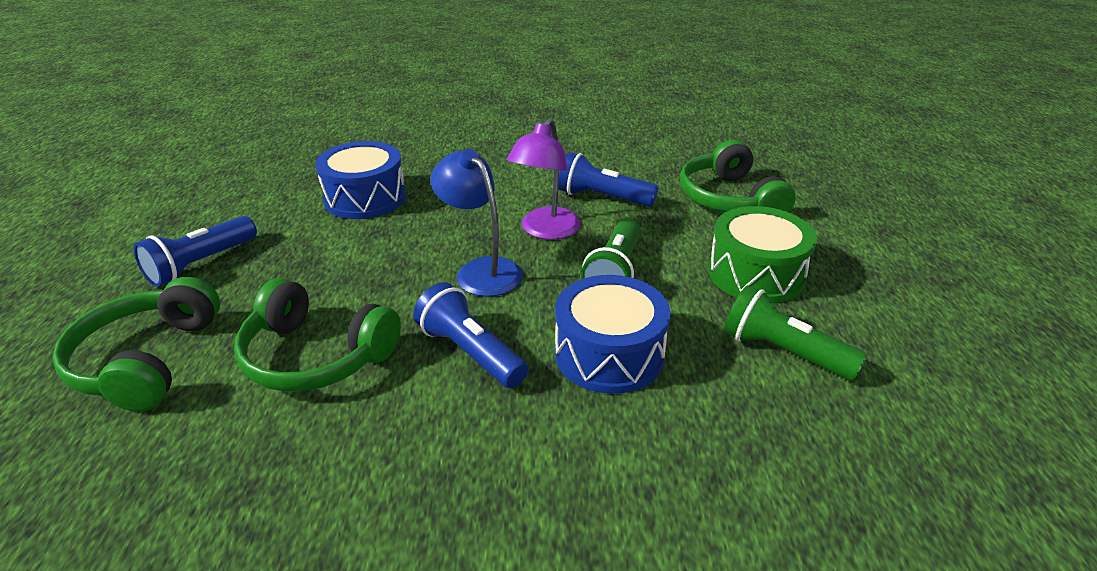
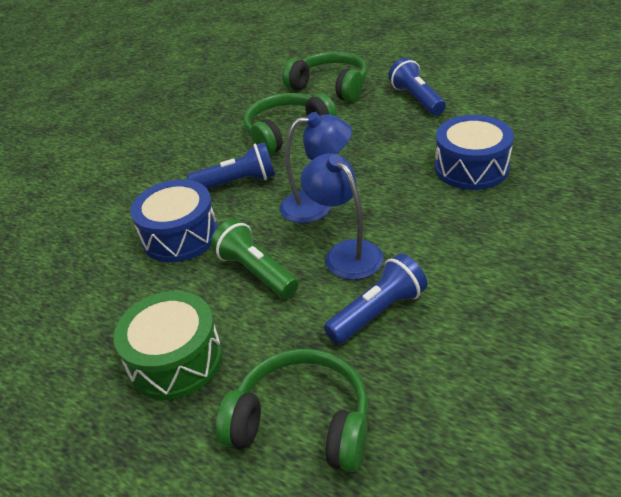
camera: 125 degrees right, 5 degrees up
purple lamp [507,118,581,240] -> blue lamp [301,153,384,280]
green flashlight [724,285,867,381] -> none

